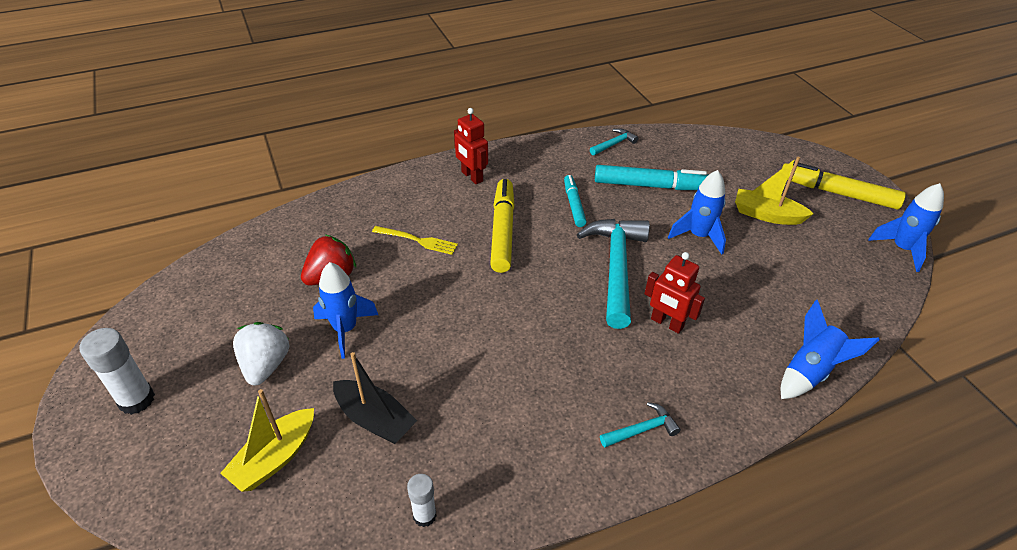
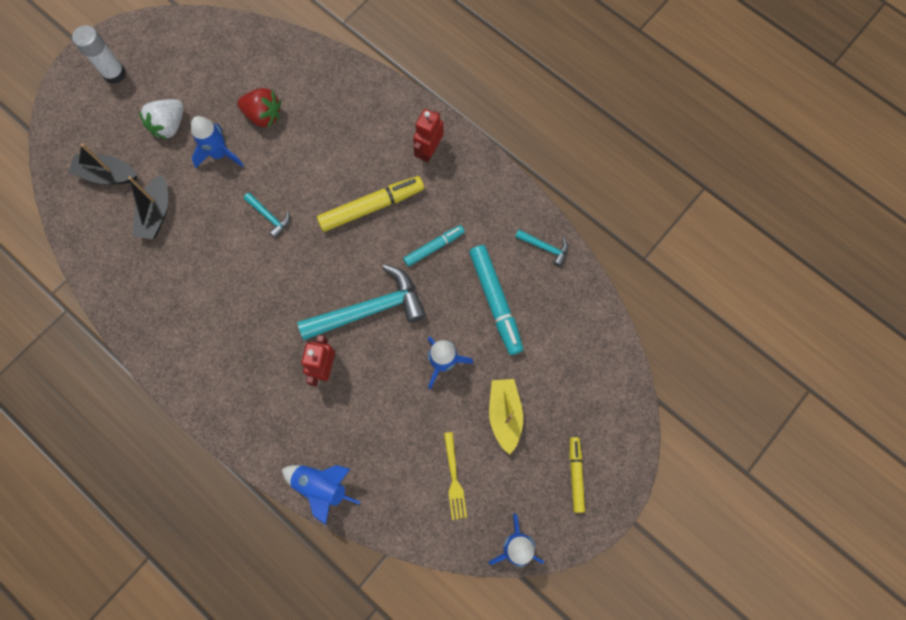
camera: 65 degrees right, 30 degrees up
yellow boat [221,389,314,492] -> black boat [68,144,137,184]
white strawberry [233,322,290,385] -> white strawberry turned 150 degrees clockwise [139,99,184,140]
yellow fork [372,226,458,255] -> yellow fork moved to [444,432,467,520]
white glue stick [407,474,437,527] -> none
turquoise hammer [600,402,681,447] -> turquoise hammer moved to [244,193,290,238]
yellow marker [782,162,906,210] -> yellow marker [570,437,585,513], size x0.60

